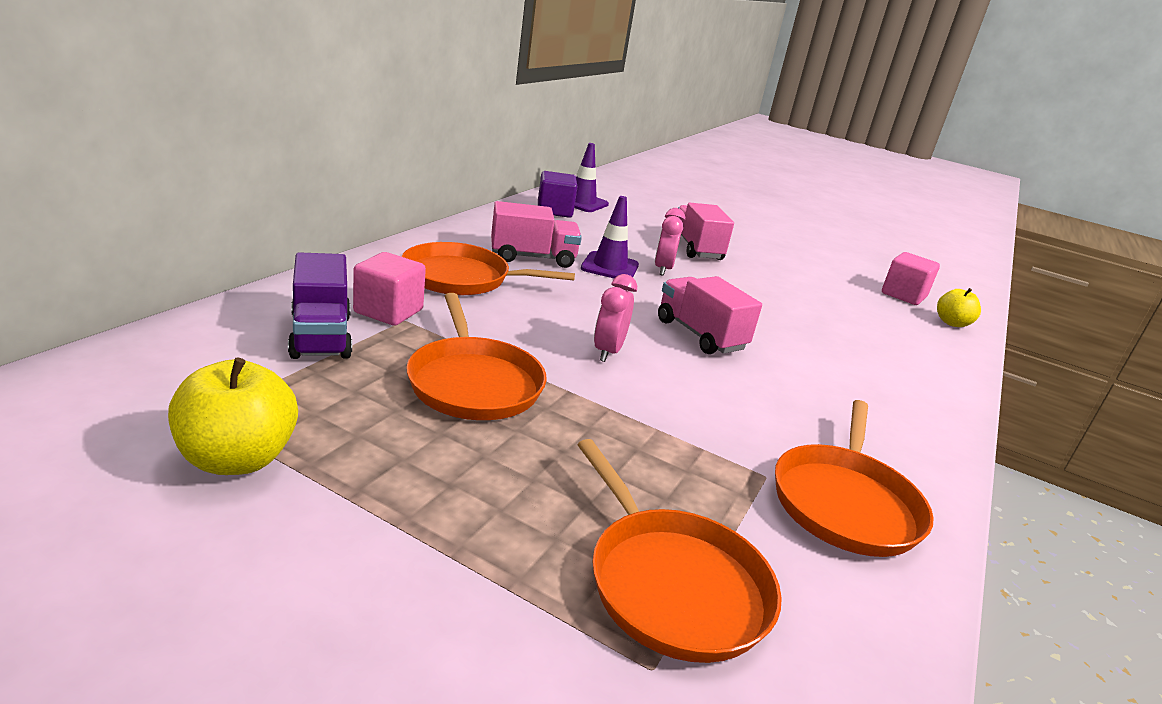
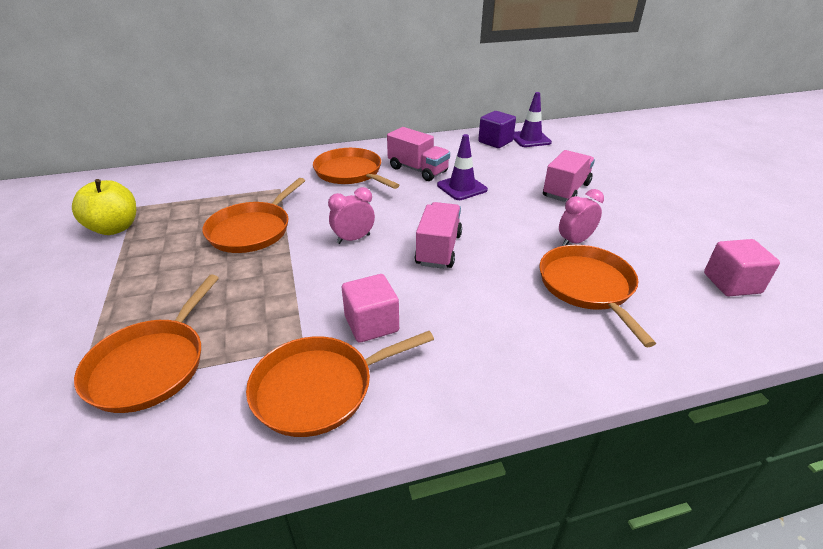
camera: 50 degrees right, 10 degrees up
purple truck [288,252,352,359] -> none
pink cube [353,252,426,326] -> pink cube moved to [342,274,399,343]
pink clock [655,208,685,276] -> pink clock moved to [559,189,604,246]
yellow apple [937,288,981,327] -> none
none -> orange pan [539,245,656,347]

